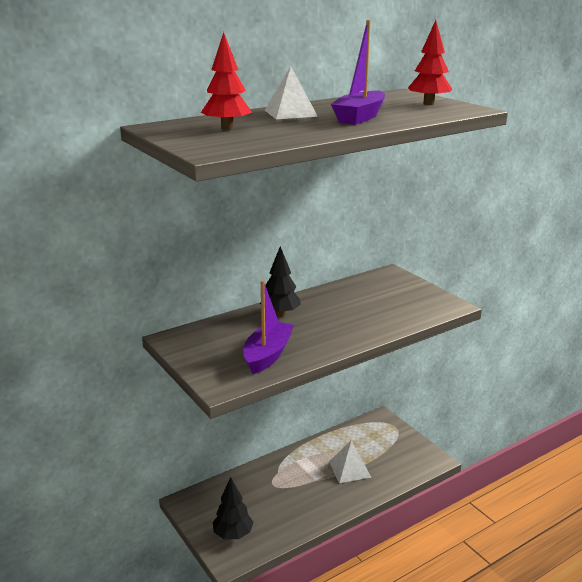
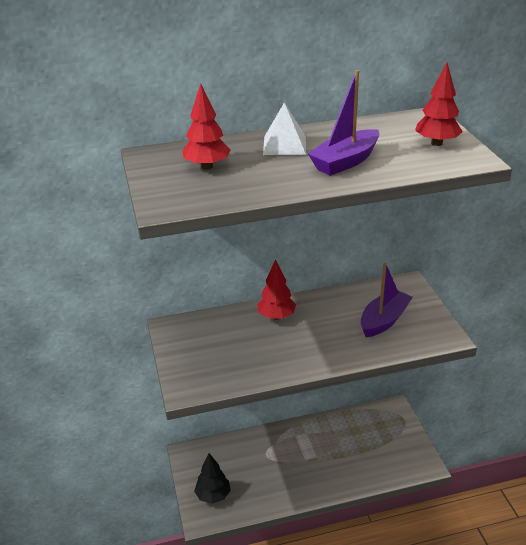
camera: 20 degrees right, 10 degrees up
purple boat [243,280,294,374] -> purple boat moved to [361,263,413,337]
black tree [260,246,301,317] -> red tree [257,259,296,320]
white pyramid [329,441,371,483] -> none

